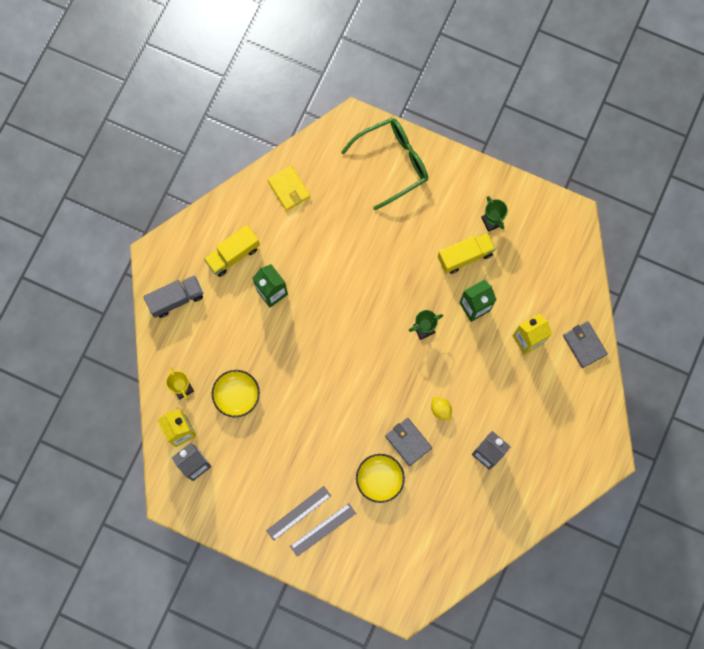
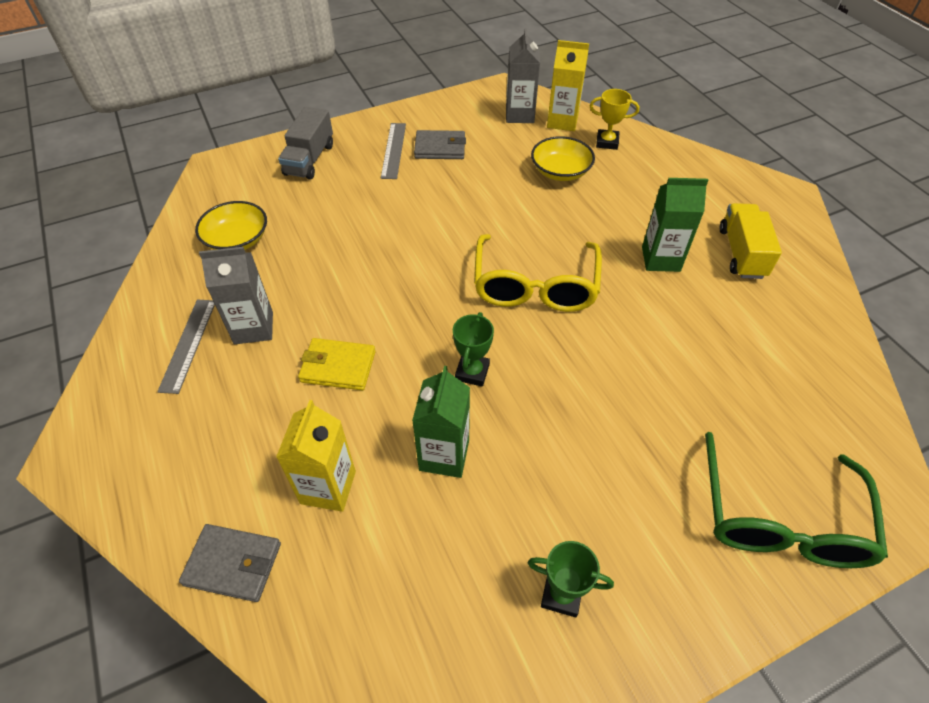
camera: 130 degrees right, 25 degrees down
grey truck [143,275,203,318] -> grey truck moved to [278,107,333,180]
yellow wallet [268,166,310,211] -> yellow wallet moved to [298,338,376,390]
grey ruler [290,503,356,557] -> grey ruler moved to [157,299,215,394]
yellow bowl [356,454,405,503] -> yellow bowl moved to [195,201,267,250]
grey wallet [385,418,432,466] -> grey wallet moved to [414,130,466,159]
yellow lemon [431,397,452,420] -> none
yellow truck [438,233,496,274] -> none
none -> yellow glasses [474,234,602,312]

